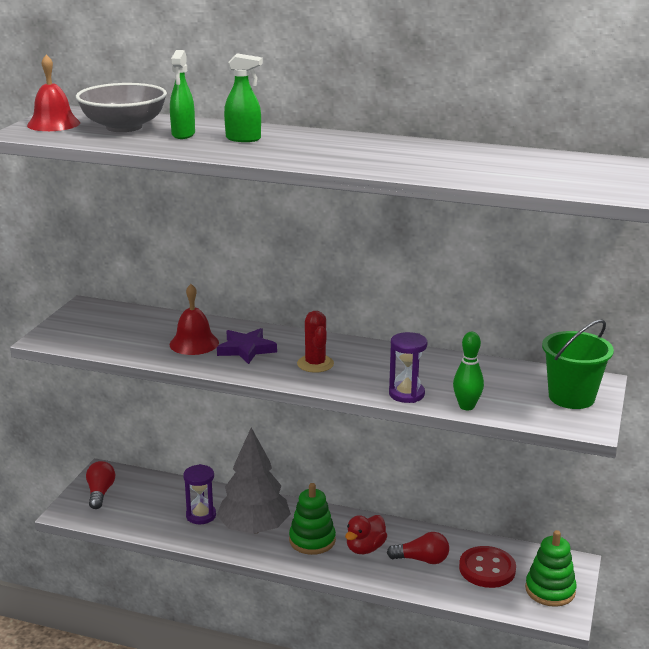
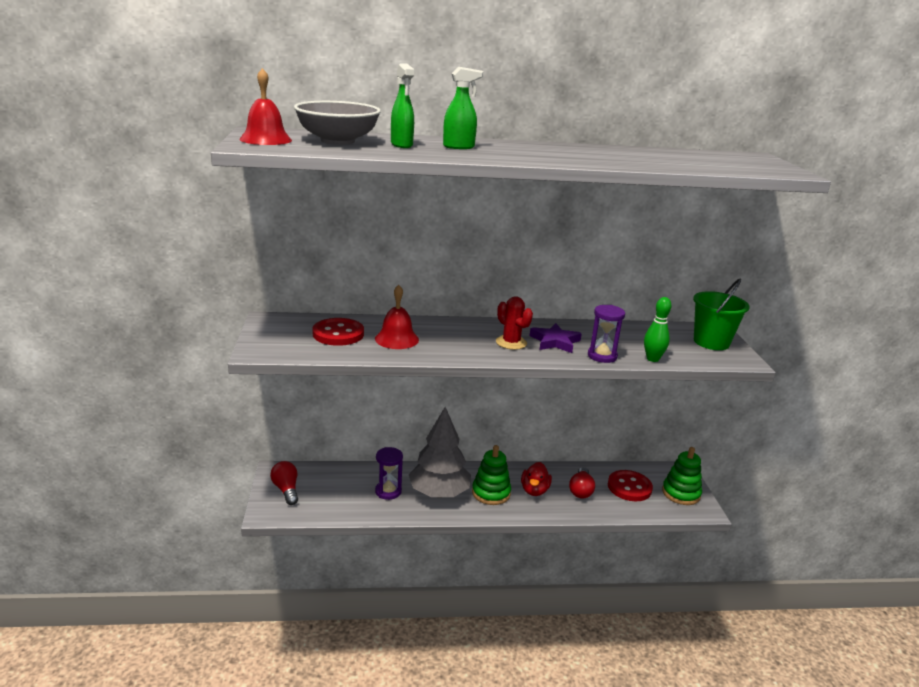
camera: 25 degrees left, 0 degrees up
purple star [217,328,277,364] -> purple star moved to [530,323,582,353]
red light bulb [387,532,449,564] -> red light bulb turned 120 degrees clockwise [569,467,595,499]
none -> red button [313,318,364,346]

